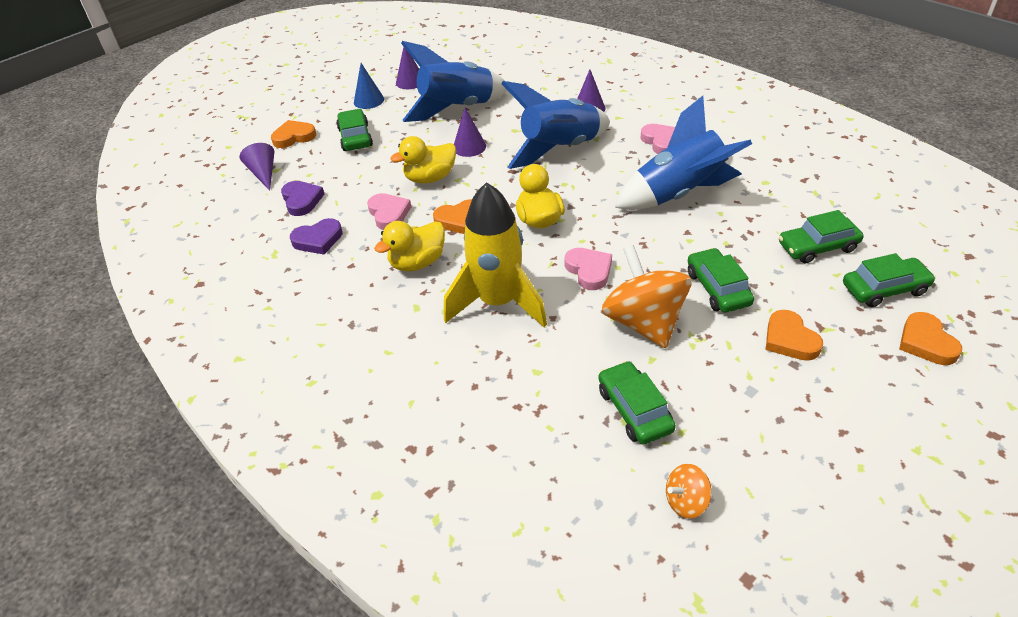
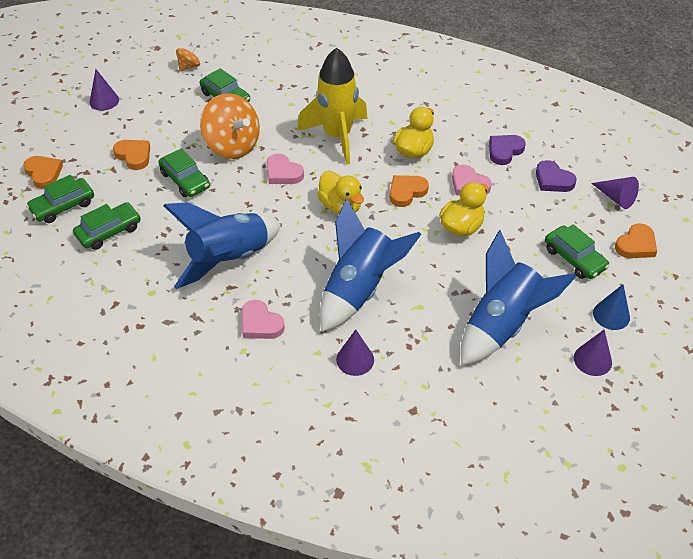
camera: 155 degrees right, 5 degrees up
purple cone [454,107,486,157] -> purple cone moved to [89,69,119,111]

